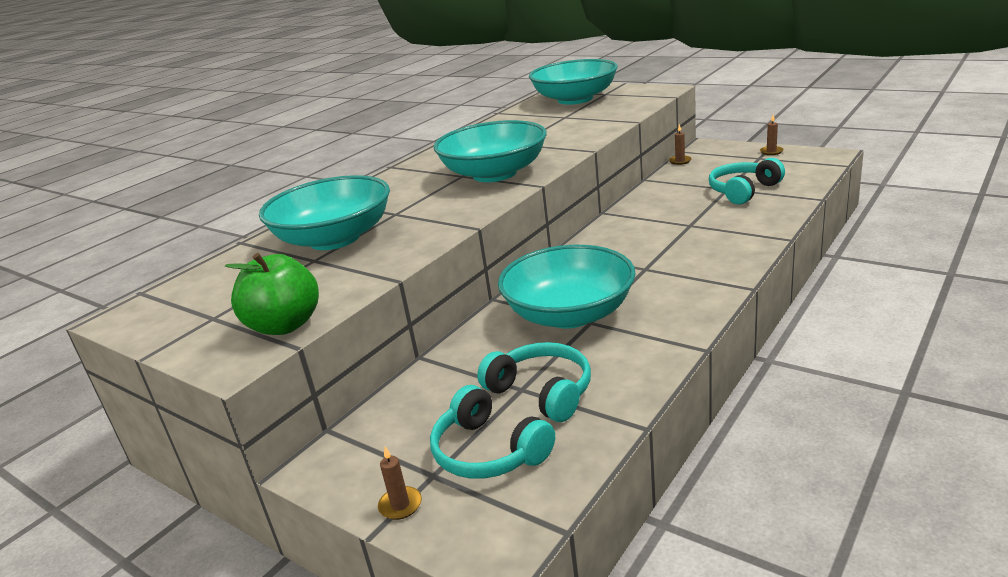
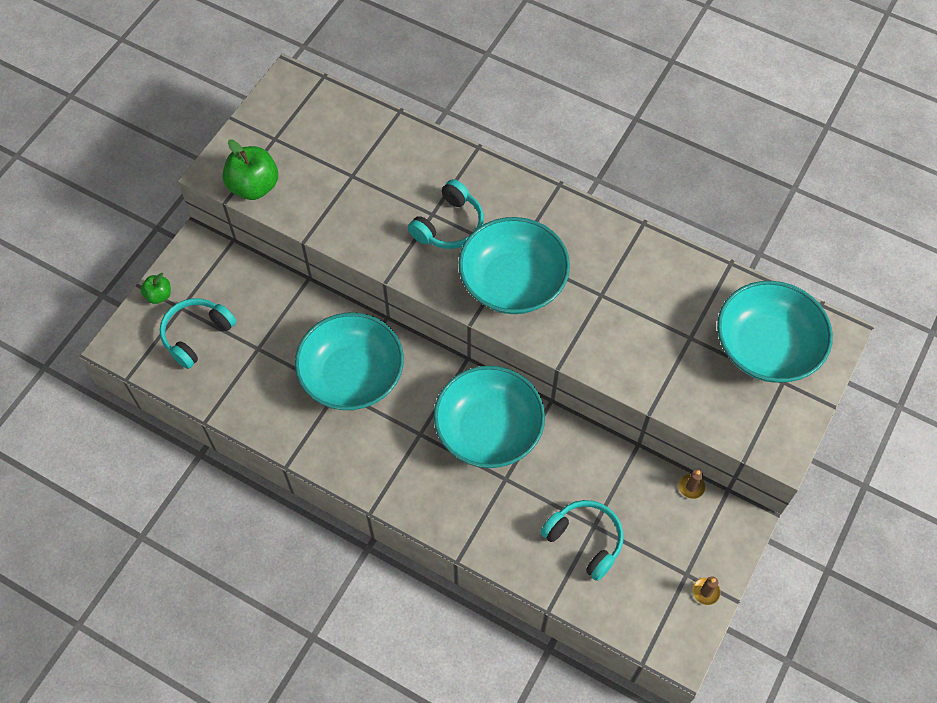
camera: 80 degrees right, 35 degrees up
turquoise bowl [259,175,390,250] -> turquoise bowl moved to [434,366,545,468]
brown candle [378,446,422,520] -> green apple [141,273,171,304]
turquoise headphones [477,342,591,422] -> turquoise headphones moved to [408,179,484,249]

